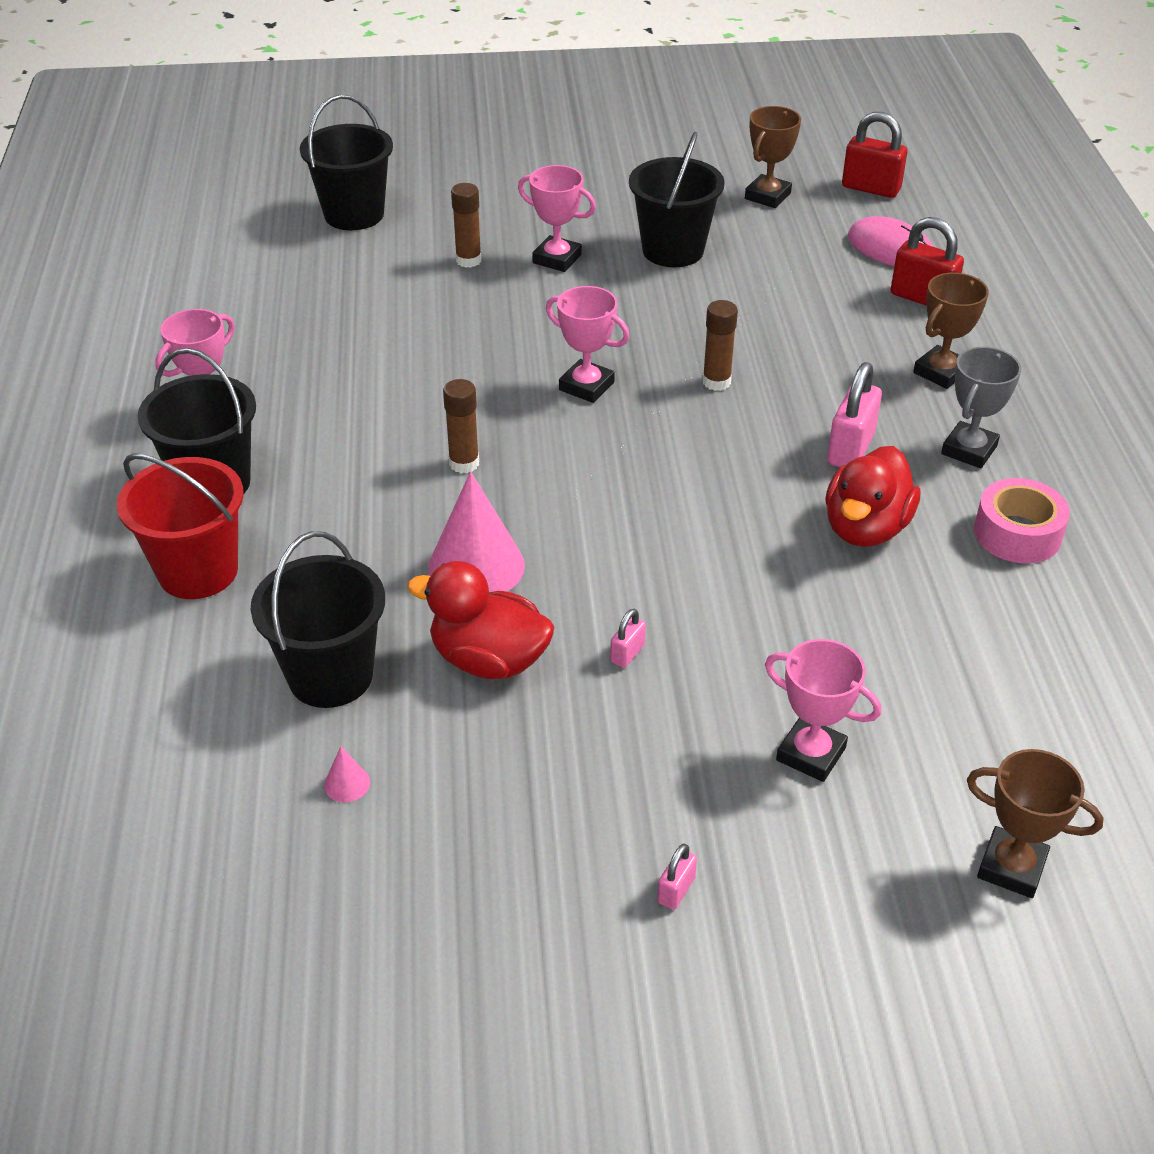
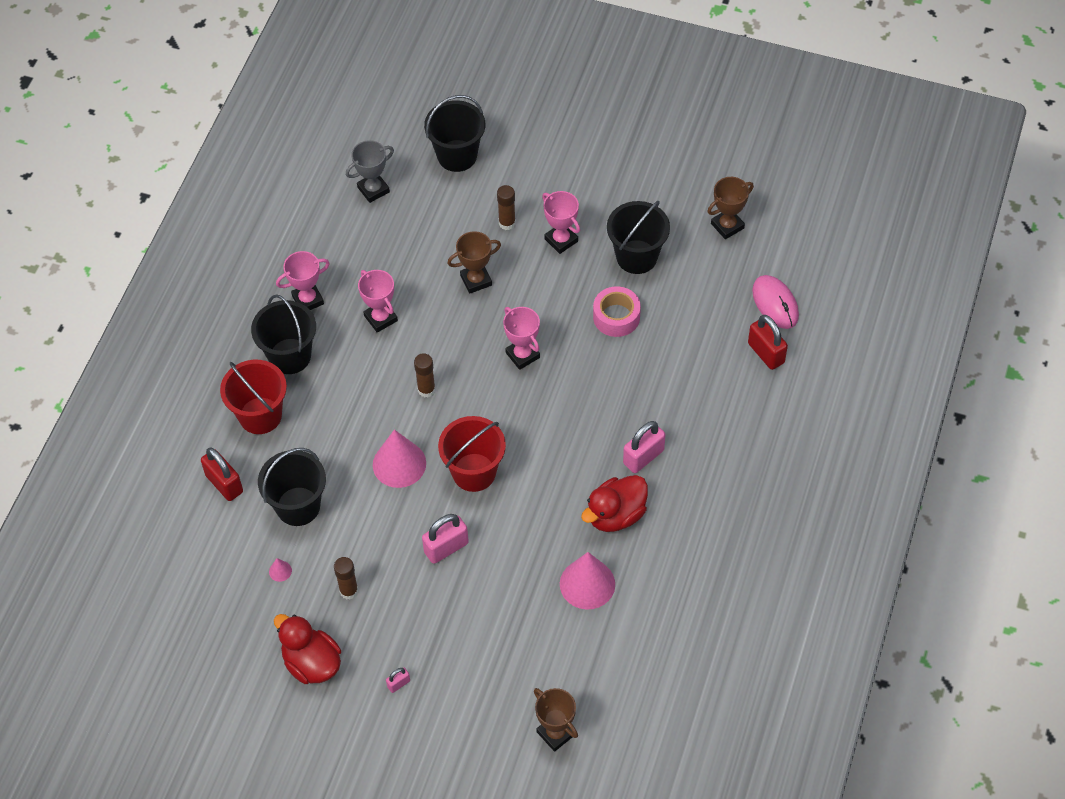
camera: 25 degrees right, 15 degrees up
red duck [407,561,554,679] -> red duck moved to [274,614,341,684]
pink padlock [610,609,646,668] -> pink padlock [422,514,469,564], size x1.98
brown glue stick [703,300,738,391] -> brown glue stick moved to [334,557,358,600]
pink trophy [765,639,881,782] -> pink trophy moved to [358,270,398,333]
red padlock [842,112,907,198] -> red padlock moved to [201,448,243,501]
brown trophy [913,273,989,389] -> brown trophy moved to [447,231,501,293]
grey trophy [941,347,1021,468] -> grey trophy moved to [346,140,394,203]
pink tape [974,478,1070,563] -> pink tape moved to [593,286,641,337]
none -> red bucket [438,416,506,492]
none -> pink cone [560,552,615,610]

